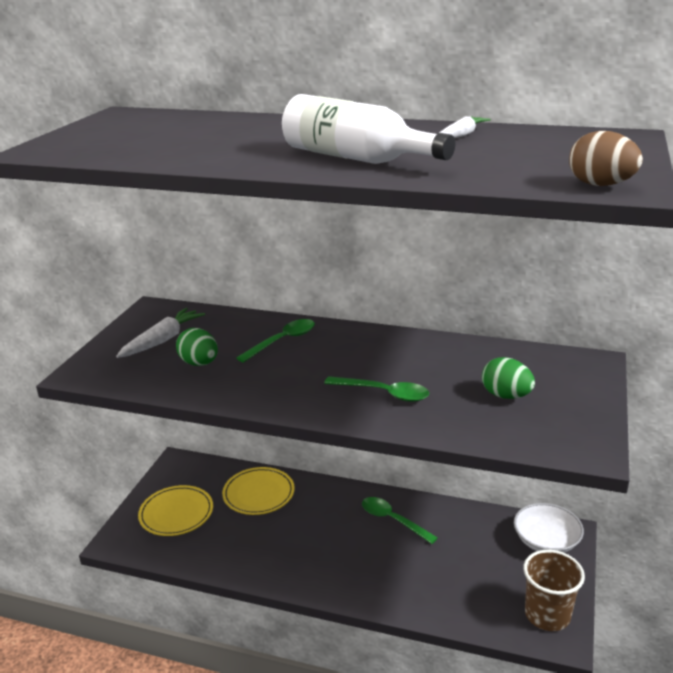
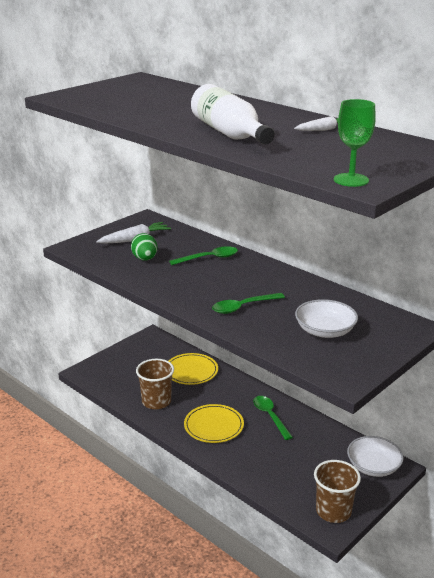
camera: 25 degrees right, 0 degrees up
yellow plate [138,485,213,536] -> yellow plate moved to [184,404,244,443]
green spoon [324,376,429,402] -> green spoon turned 105 degrees clockwise [212,293,285,314]
green egg [482,357,535,399] -> white bowl [295,299,358,338]
brown egg [569,131,643,186] -> green goblet [334,99,376,187]
none -> brown cup [136,359,174,409]

